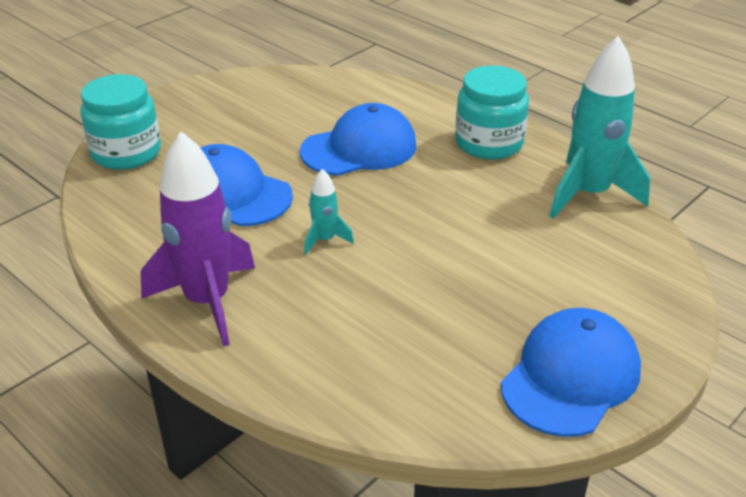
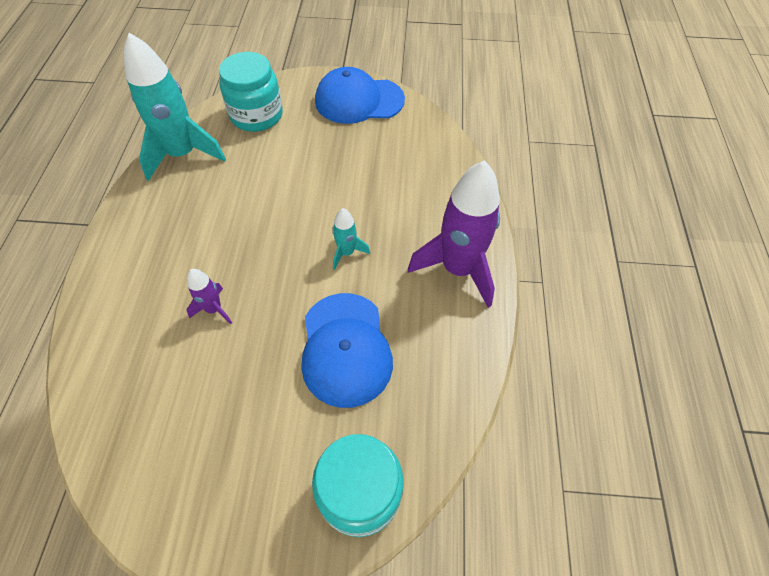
camera: 130 degrees left, 20 degrees up
blue cap [300,103,417,176] -> purple rocket [186,269,232,324]
turquoise jar [455,66,529,160] -> turquoise jar moved to [219,52,283,132]

